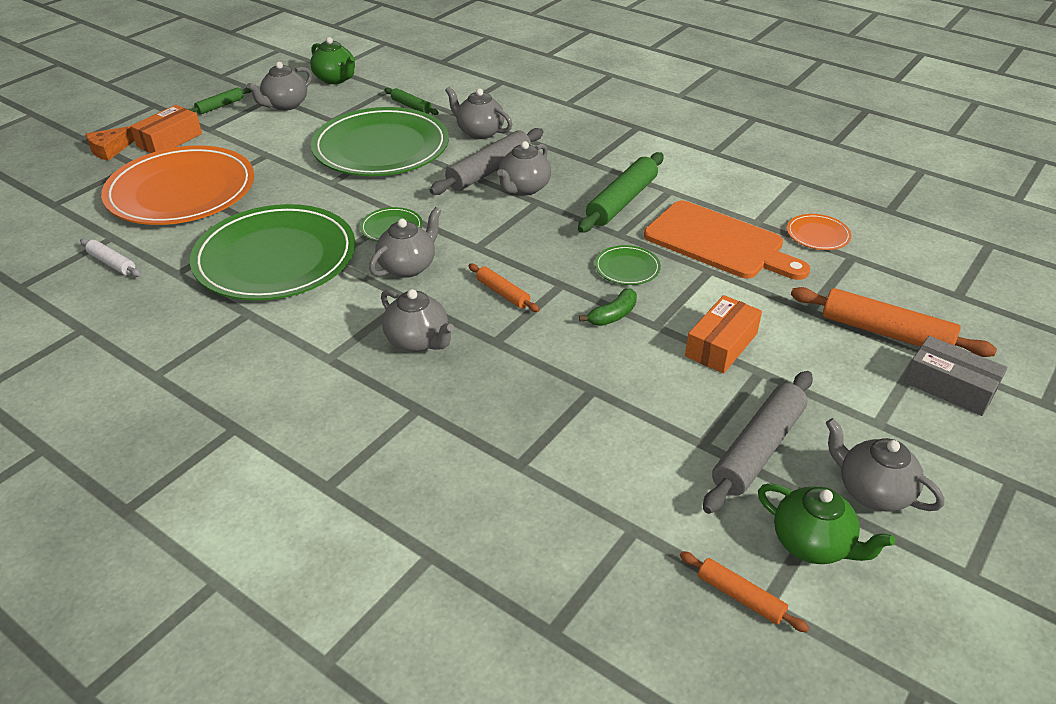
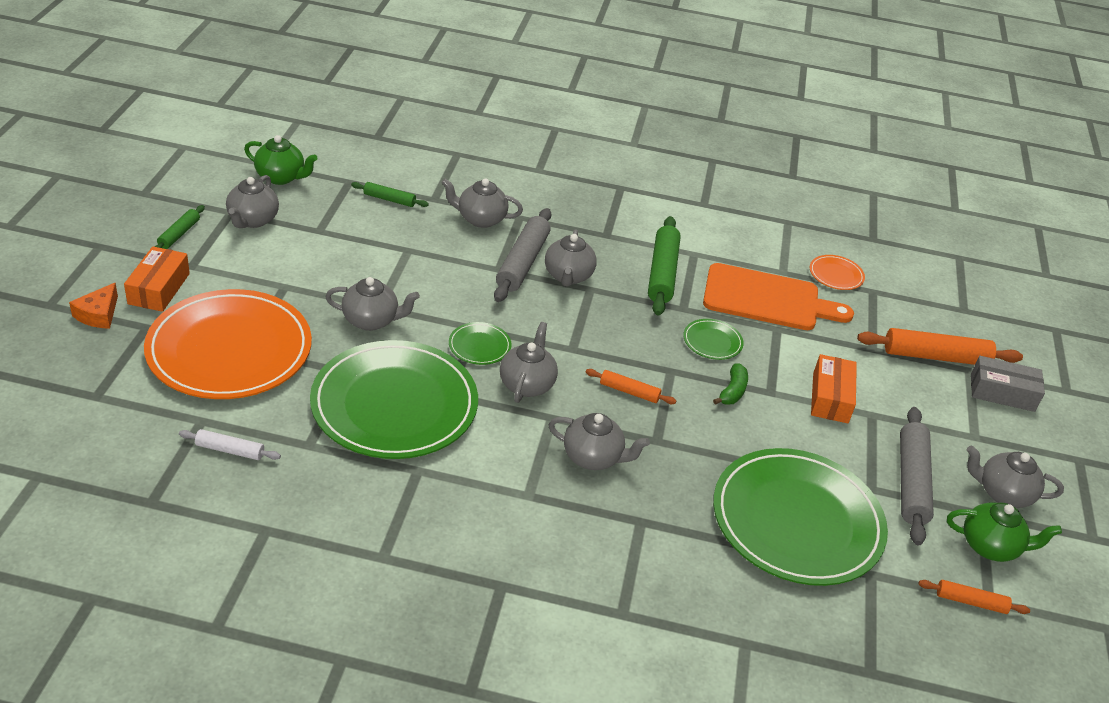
camera: 30 degrees left, 0 degrees up
green plate [311,107,449,176] -> green plate moved to [713,448,888,586]
none -> grey teapot [325,277,420,331]

